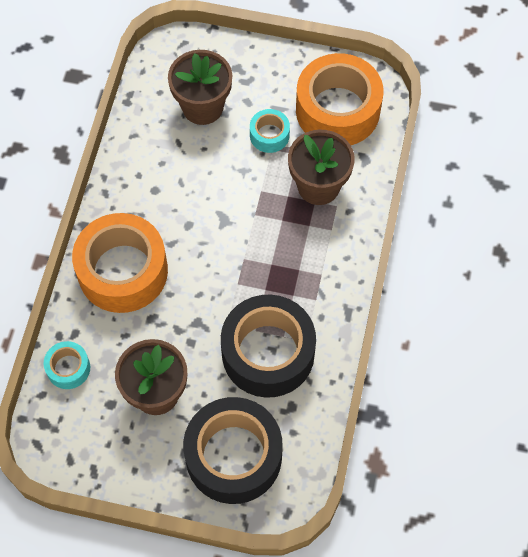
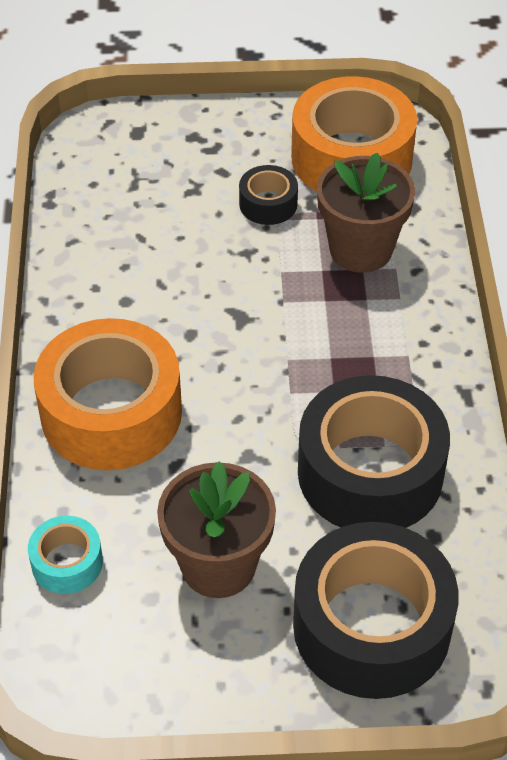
camera: 15 degrees left, 15 degrees down
brown flower pot [168,50,232,125] -> none
turquoise tape [250,109,290,153] -> black tape [239,165,298,225]

